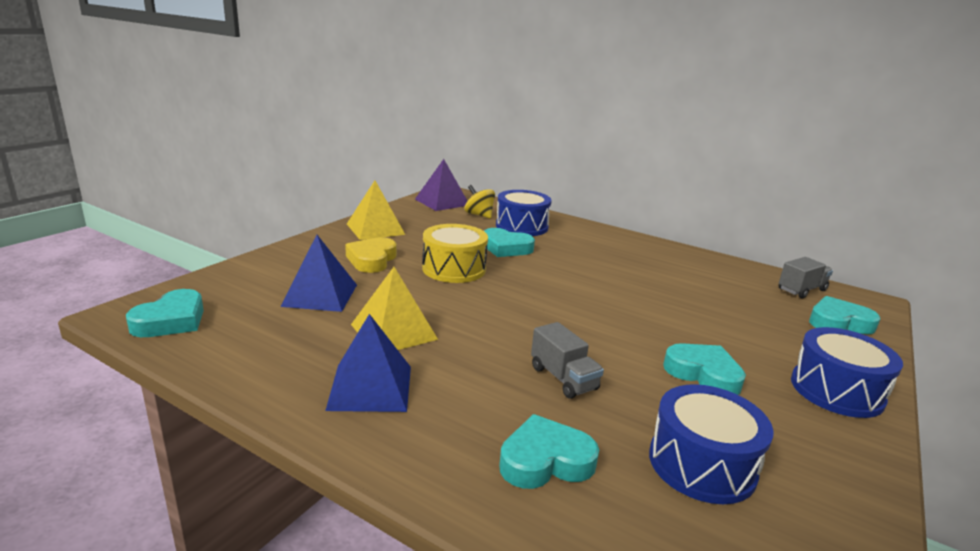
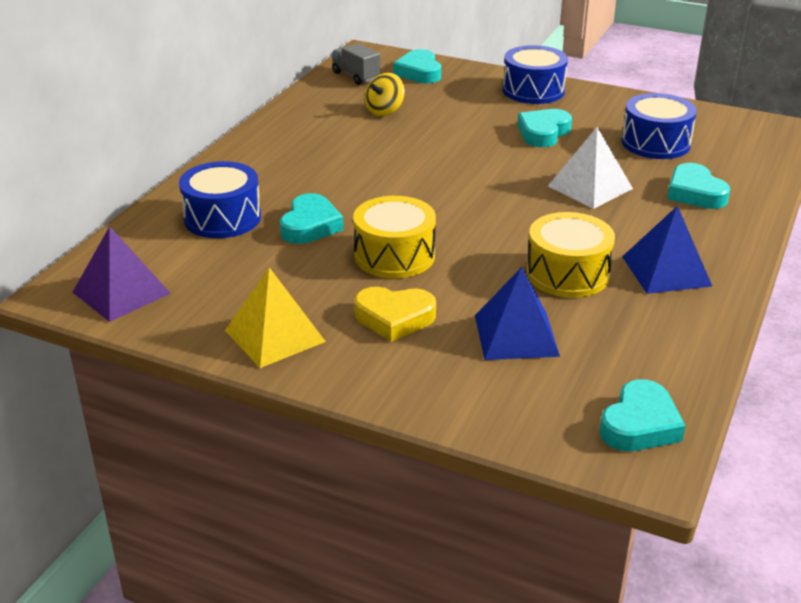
camera: 95 degrees left, 10 degrees up
turquoise heart [126,289,204,337] -> turquoise heart turned 105 degrees clockwise [599,379,685,451]
yellow pyramid [351,267,438,350] -> yellow drum [526,212,615,298]
yellow spinning top [464,185,495,218] -> yellow spinning top moved to [365,73,405,116]
grey truck [531,322,604,399] -> white pyramid [548,127,633,209]

